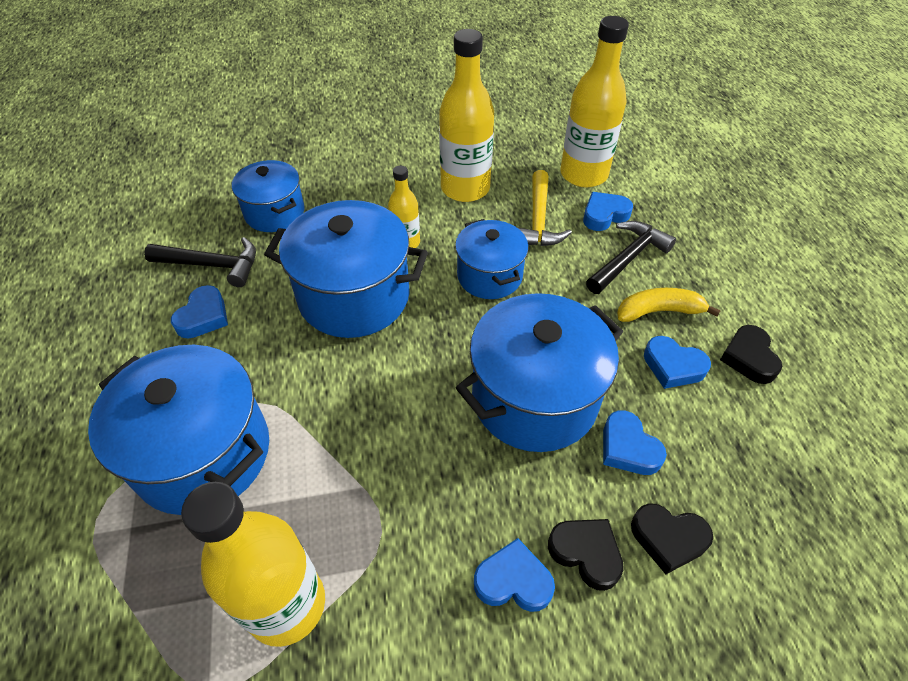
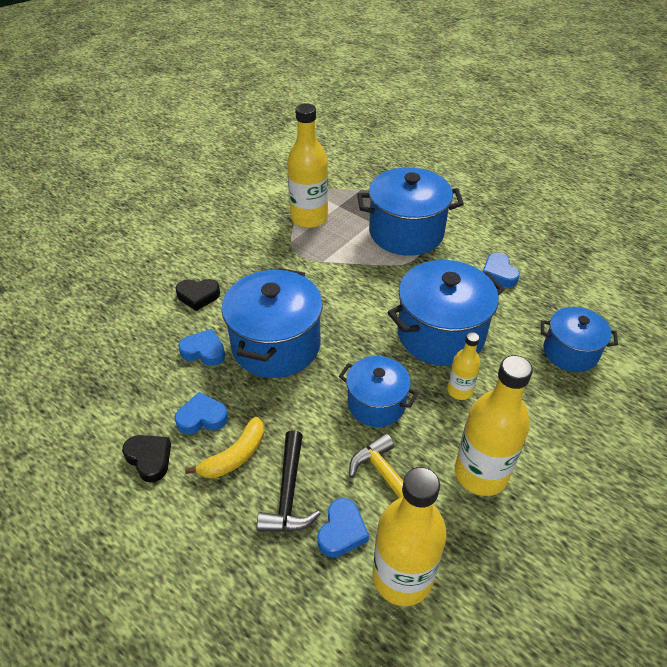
camera: 140 degrees right, 5 degrees down
black hammer [144,237,256,287] -> none
blue heart [474,538,555,612] -> none
black heart [631,503,713,574] -> none

